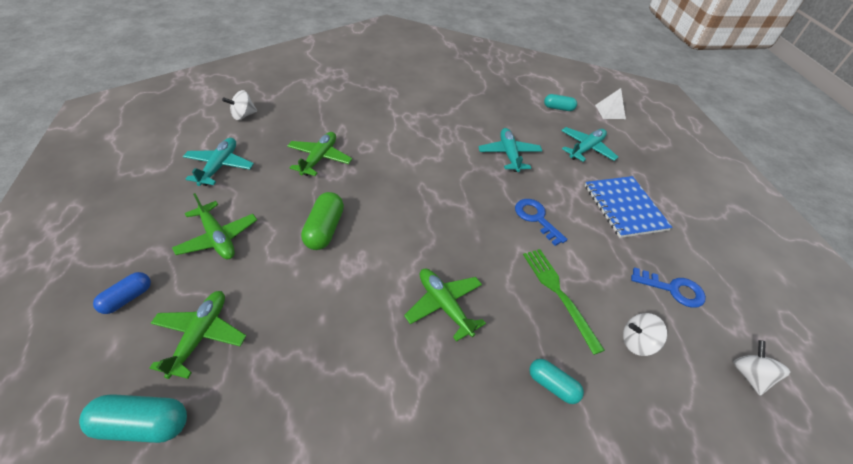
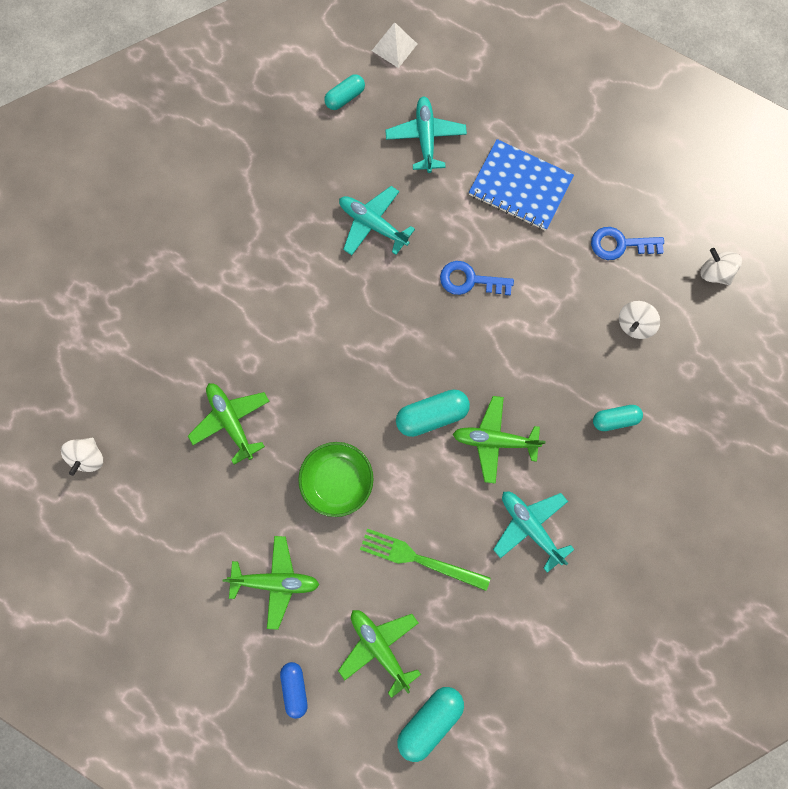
camera: 45 degrees left, 30 degrees up
turquoise plane [183,138,254,186] -> turquoise plane moved to [493,491,575,573]
green capsule [301,192,344,250] -> green bowl [298,442,374,517]
green fork [523,249,605,355] -> green fork moved to [360,528,491,591]
blue key [631,267,706,308] -> blue key turned 150 degrees counterclockwise [591,227,664,260]
none -> turquoise capsule [396,389,470,437]

